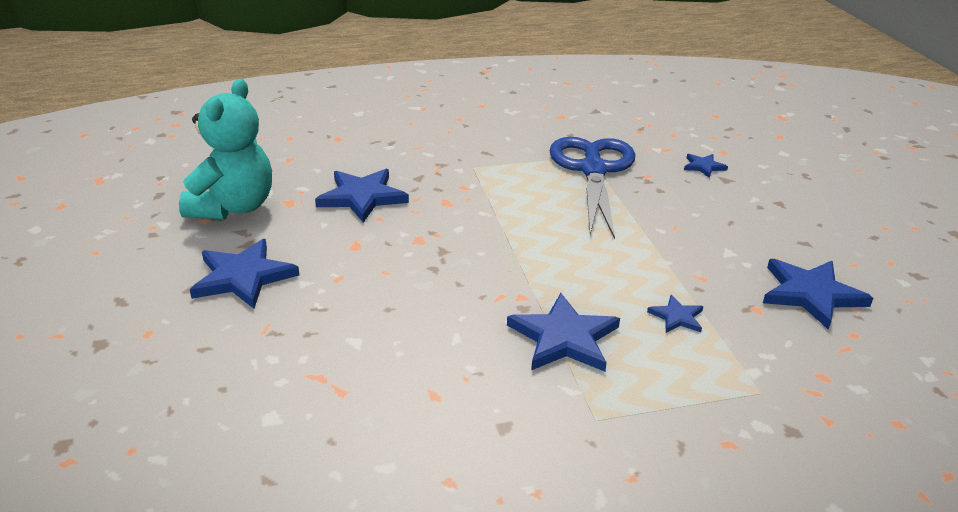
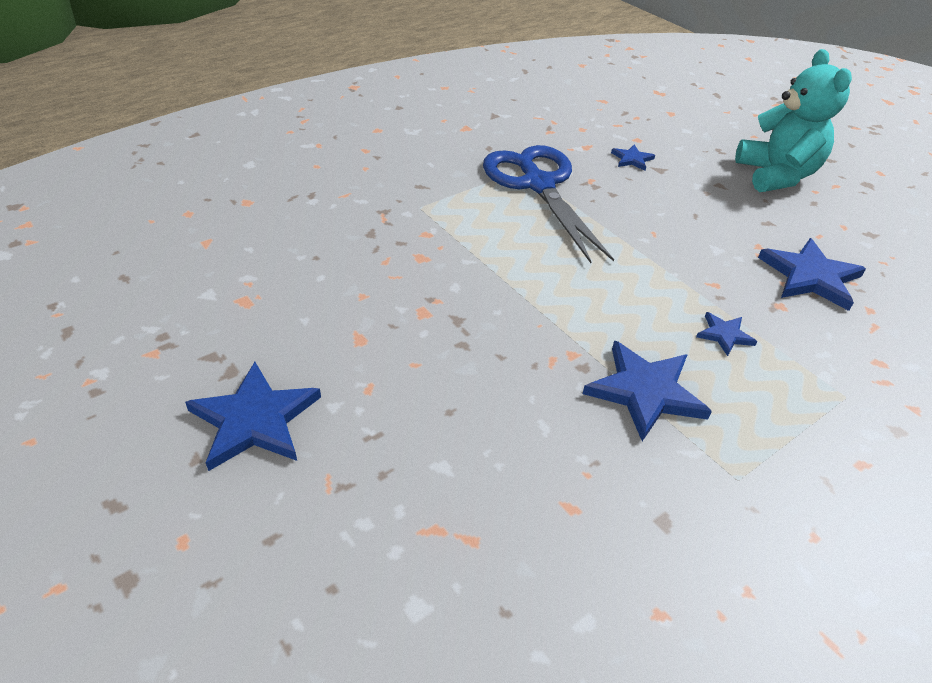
camera: 25 degrees left, 10 degrees up
turquoise teddy bear [179,79,272,219] -> turquoise teddy bear moved to [735,49,852,192]
blue star [315,169,409,223] -> none

